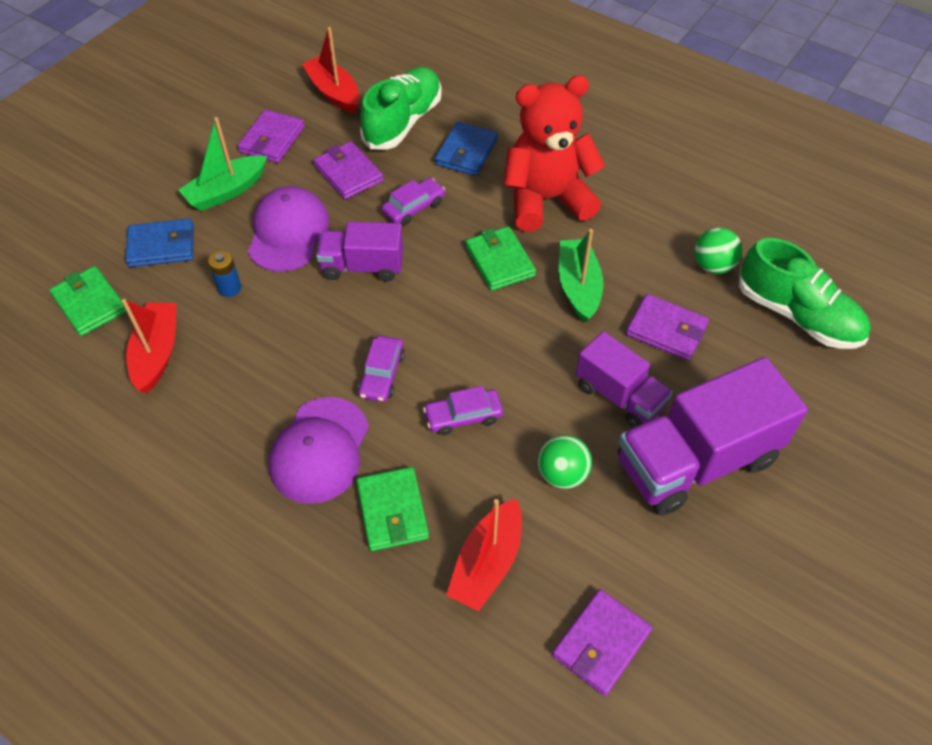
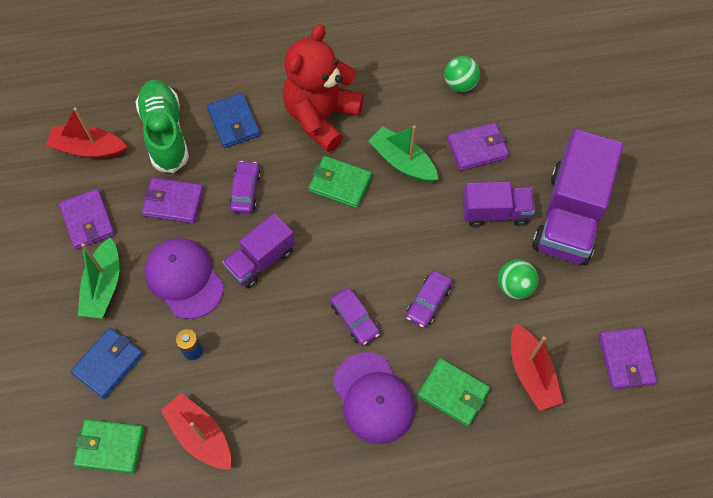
camera: 45 degrees left, 10 degrees up
green shoe [739,238,871,349] -> none

